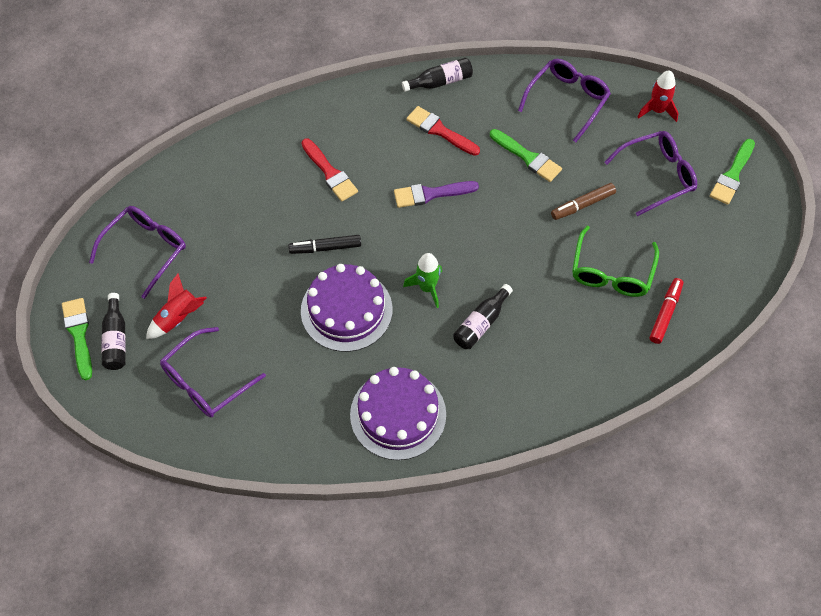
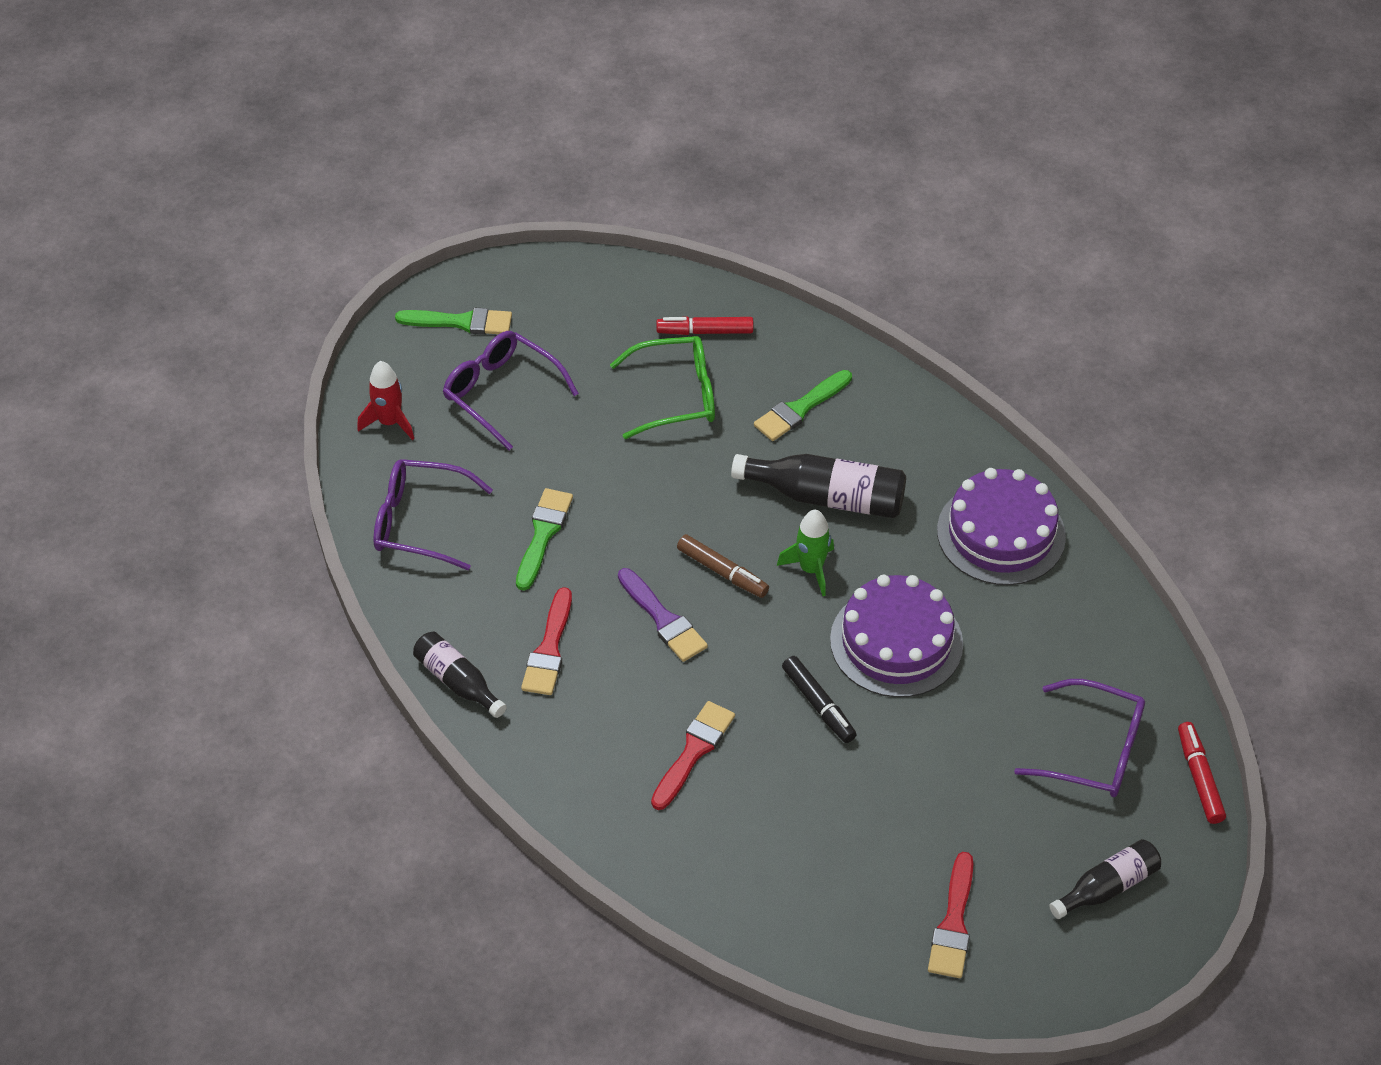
camera: 115 degrees left, 10 degrees down
green brush [62,298,92,381] -> green brush moved to [754,370,852,441]
purple glasses [89,206,186,299] -> red brush [928,852,974,978]
red rocket [146,274,207,339] -> none
black bottle [453,284,513,349] -> black bottle [731,454,906,518], size x1.58
brown marker [551,183,616,220] -> brown marker moved to [677,534,769,598]
none -> red marker [1178,722,1226,824]

